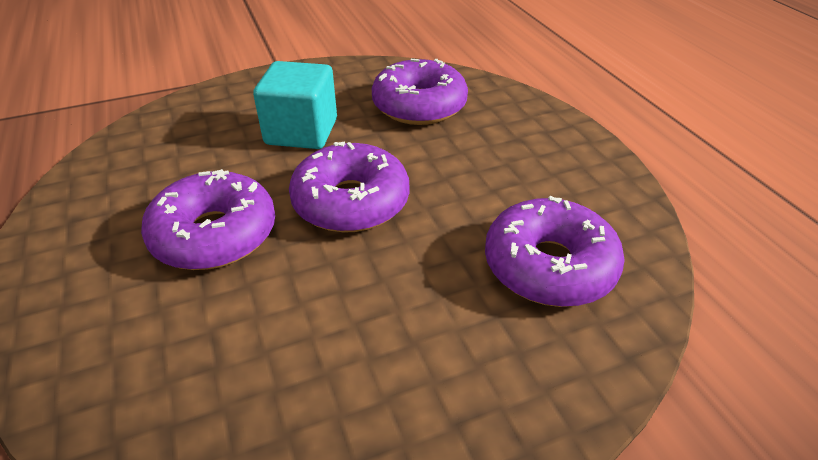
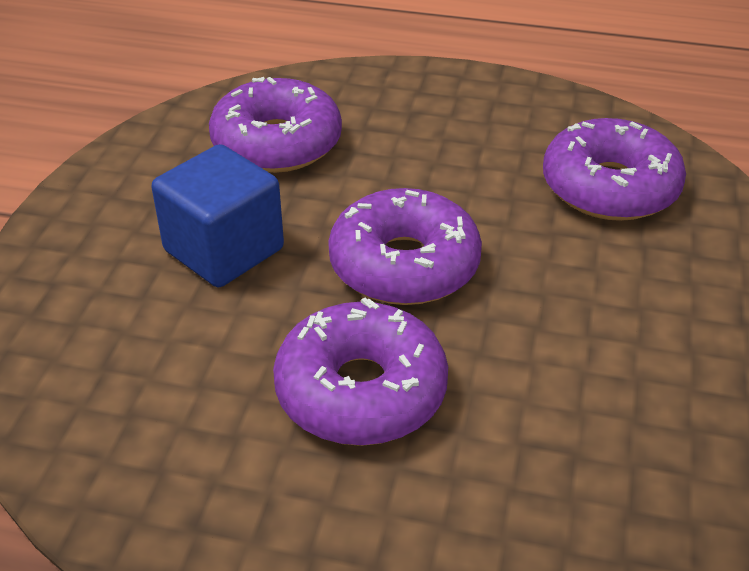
camera: 55 degrees left, 0 degrees up
turquoise cube [253,61,337,149] -> blue cube [151,144,284,287]

